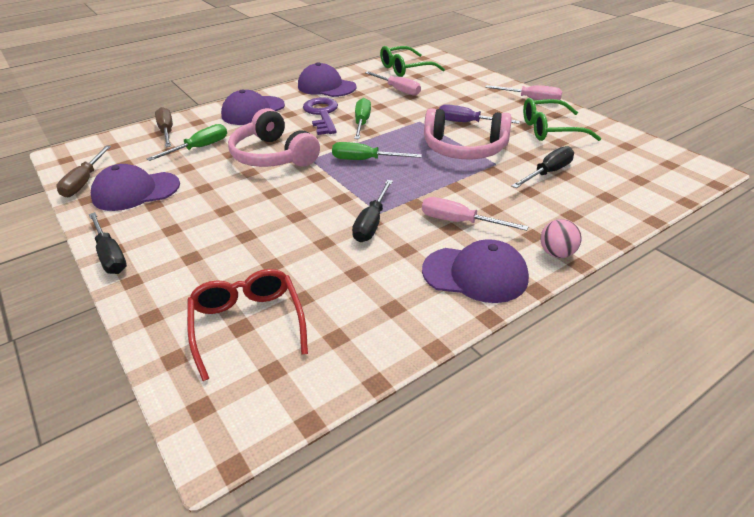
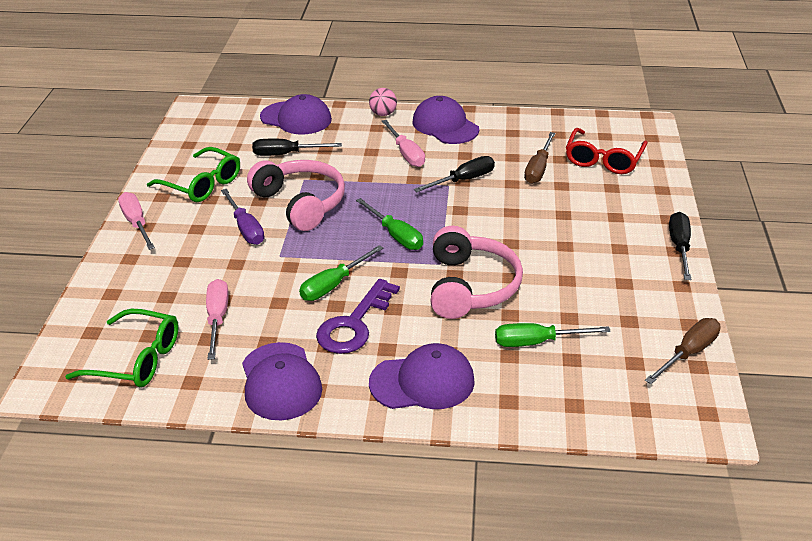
camera: 140 degrees left, 0 degrees up
purple cap [91,164,180,211] -> purple cap moved to [260,94,332,134]
brown screwdriver [155,107,173,147] -> brown screwdriver moved to [524,132,555,184]

